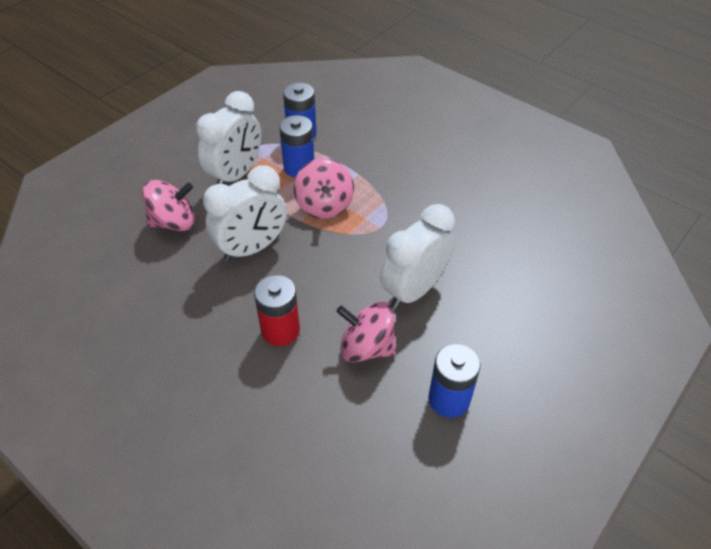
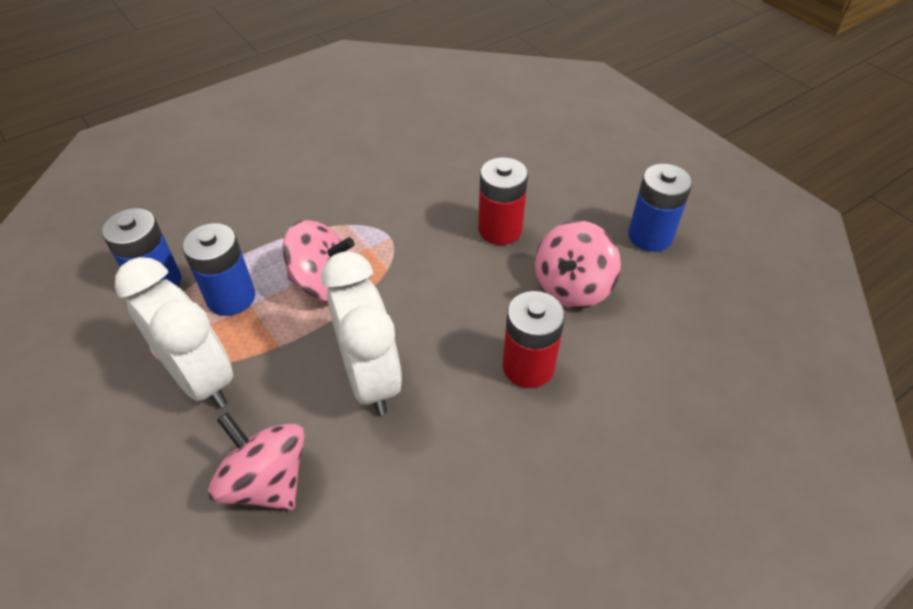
camera: 75 degrees left, 0 degrees up
pink spinning top [142,180,195,231] -> pink spinning top turned 45 degrees counterclockwise [208,412,305,510]
white clock [380,204,455,309] -> red battery [478,157,528,245]

